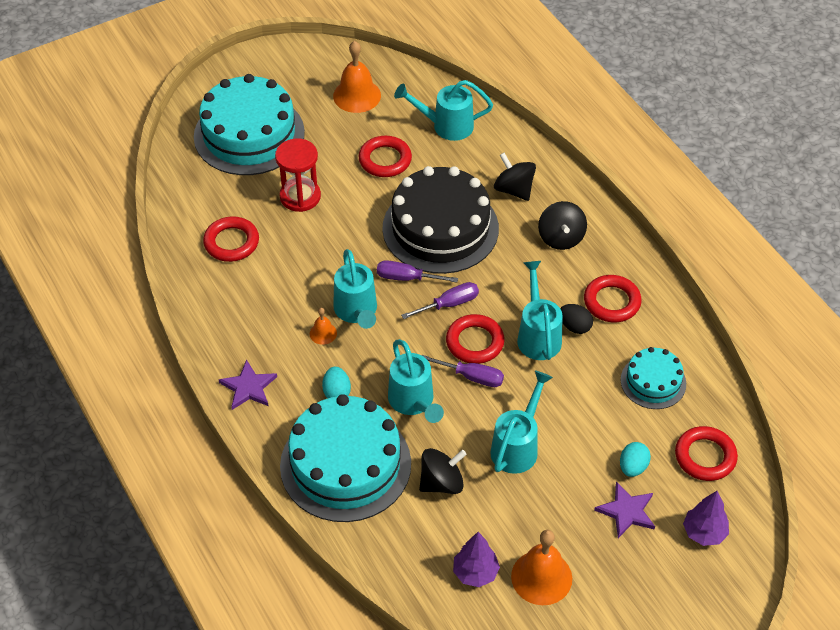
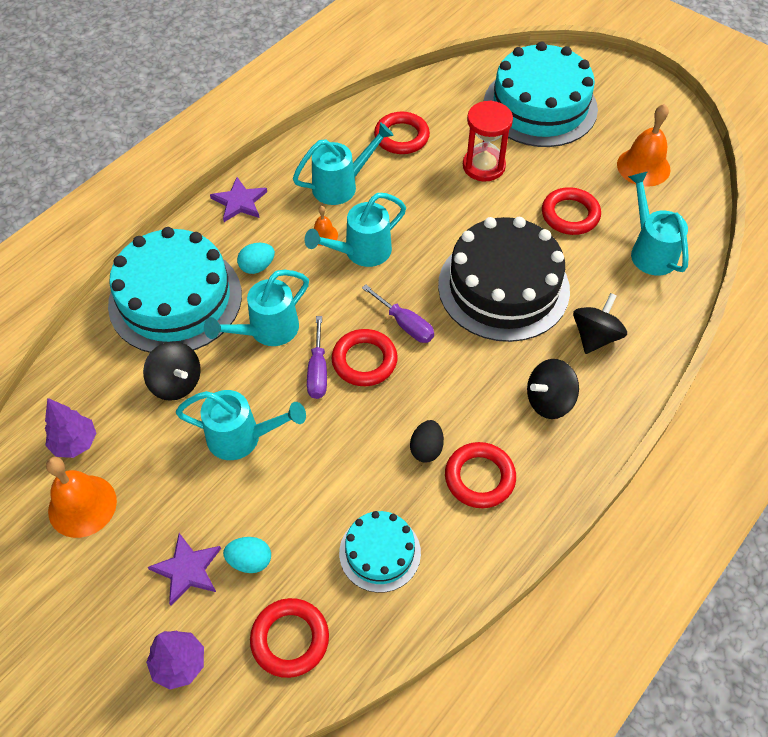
camera: 70 degrees right, 5 degrees up
purple screwdriver [377,260,458,282] -> none
turquoise watering can [517,261,563,360] -> turquoise watering can moved to [293,122,394,205]

